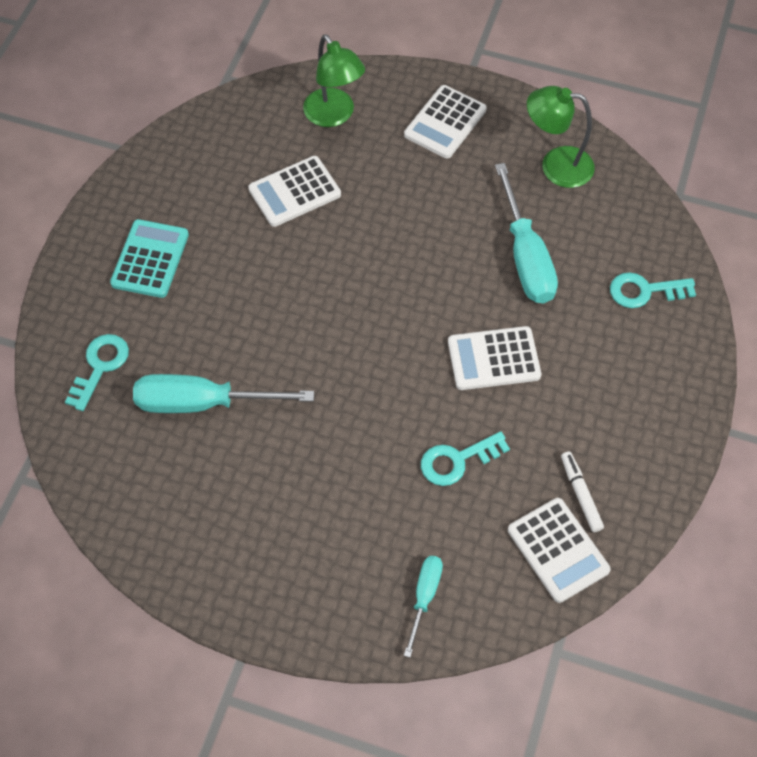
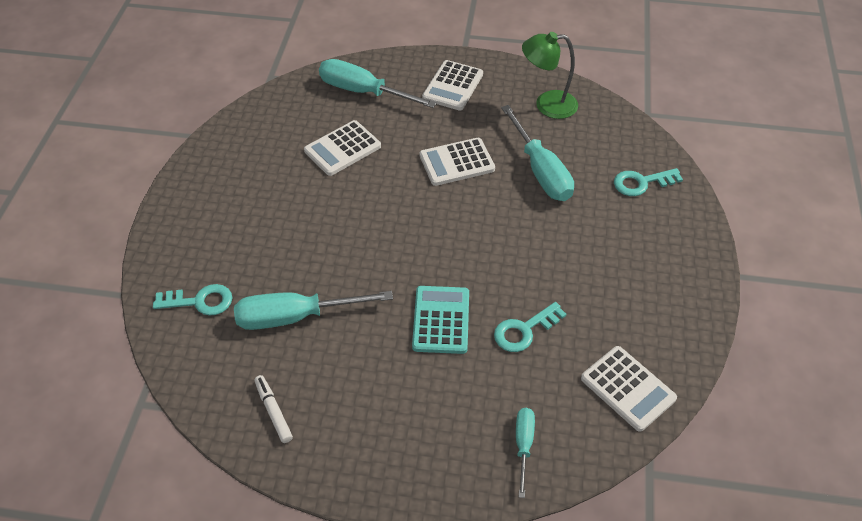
camera: 10 degrees left, 10 degrees down
turquoise key [65,334,129,411] -> turquoise key turned 75 degrees clockwise [153,284,232,316]
turquoise calculator [110,219,189,298] -> turquoise calculator moved to [412,286,469,354]
green lamp [303,34,365,127] -> turquoise screwdriver [319,59,437,108]
white calculator [448,326,541,390] -> white calculator moved to [420,138,495,186]
white marker [561,452,604,532] -> white marker moved to [254,375,293,443]

